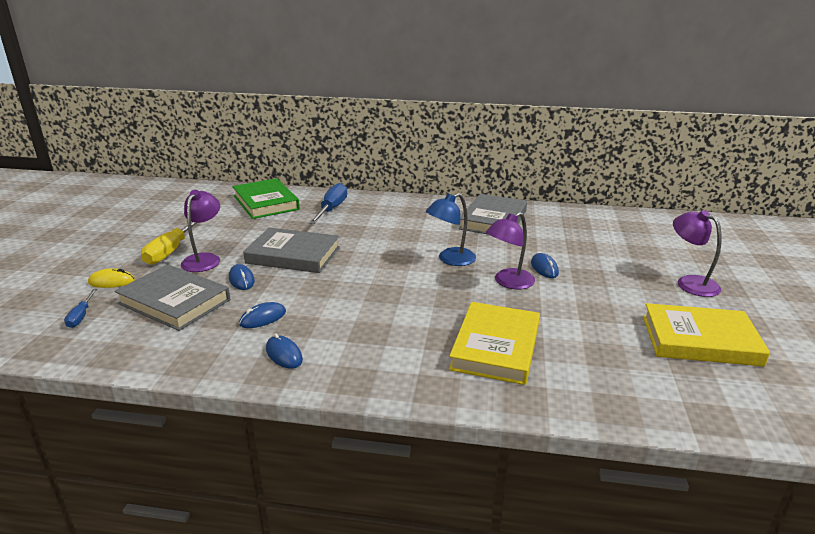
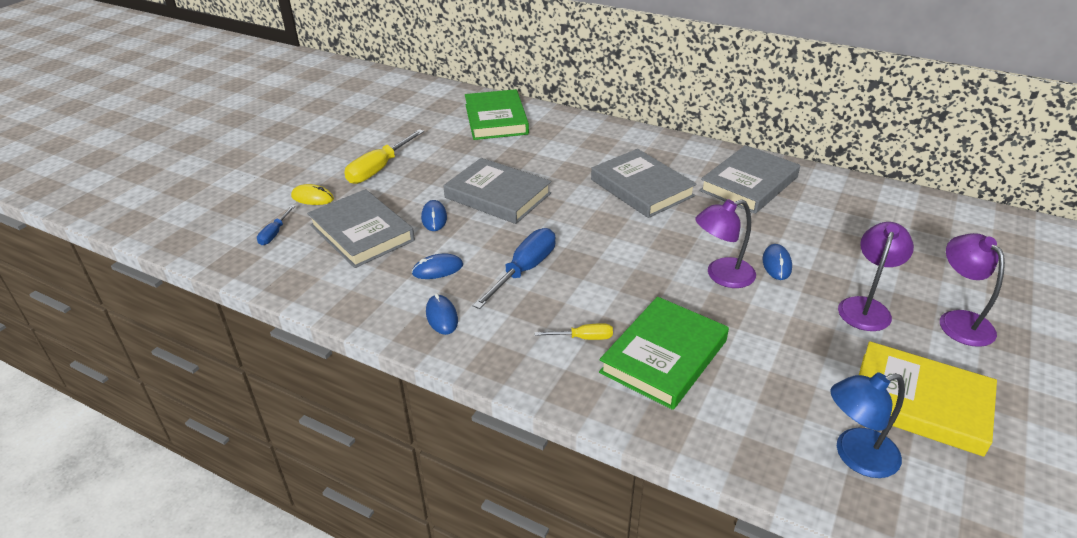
camera: 20 degrees right, 10 degrees up
purple lamp [181,190,220,272] -> purple lamp moved to [838,222,914,331]
blue screwdriver [309,183,347,224] -> blue screwdriver moved to [472,228,556,309]
blue lamp [426,193,476,266] -> blue lamp moved to [830,372,905,478]
yellow book [449,302,540,385] -> green book [599,297,729,410]
none -> yellow screwdriver [534,323,613,340]
none -> grey book [591,149,697,218]

